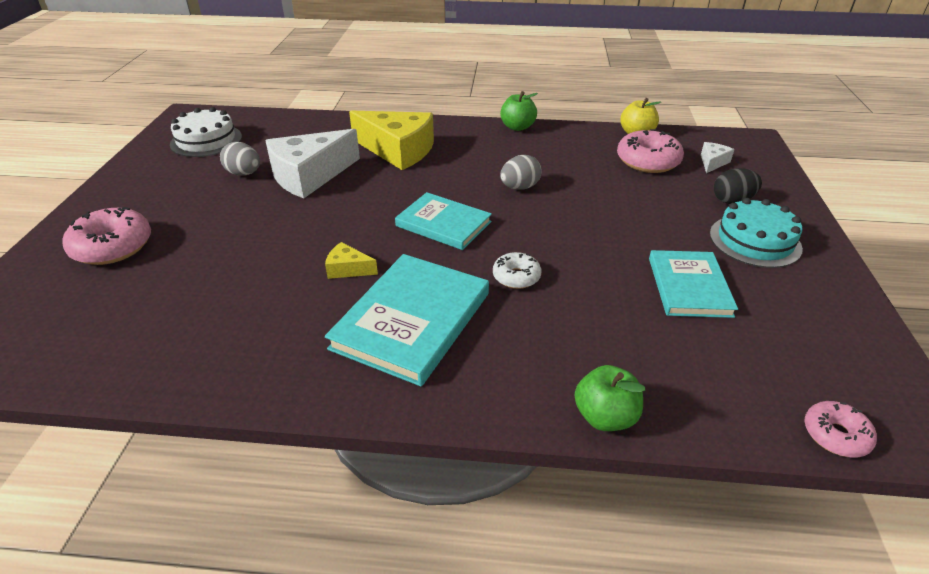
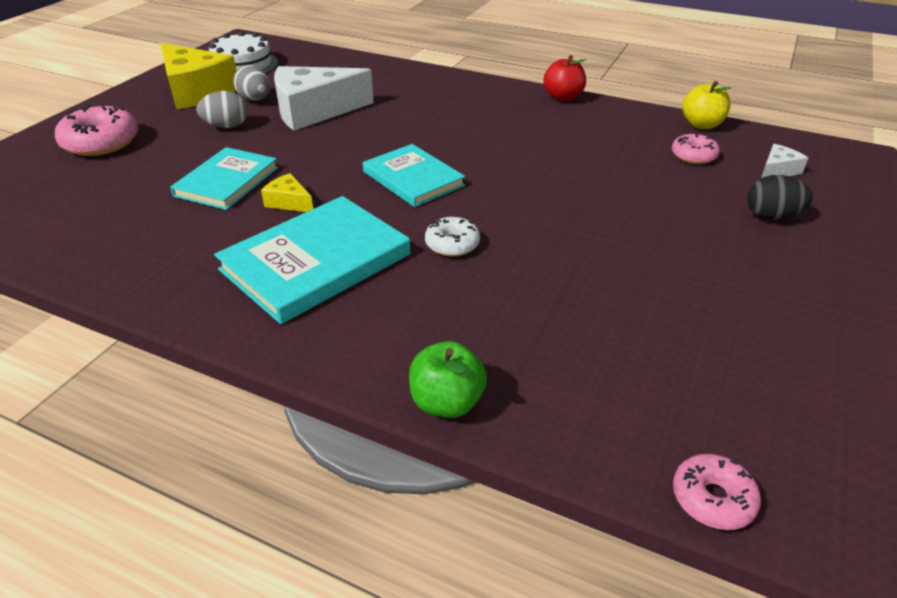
camera: 20 degrees right, 0 degrees up
yellow cheese [349,111,434,170] -> yellow cheese moved to [161,43,237,110]
green apple [500,91,538,131] -> red apple [543,55,587,102]
grey egg [500,155,542,190] -> grey egg moved to [197,91,248,128]
pink donut [617,129,684,173] -> pink donut [672,134,720,164], size x0.58
turquoise book [649,250,738,318] -> turquoise book moved to [170,147,278,210]
turquoise cake [710,198,803,268] -> none

